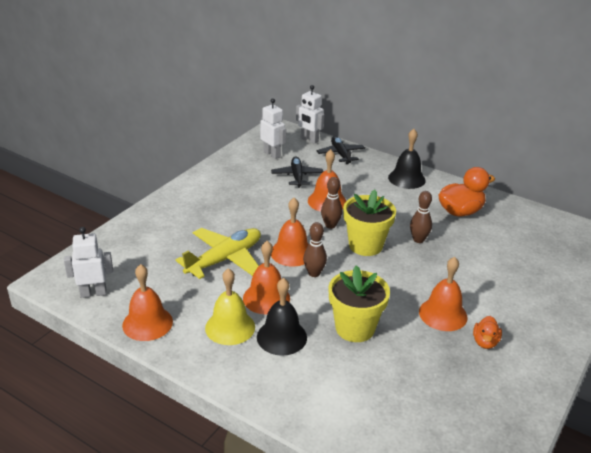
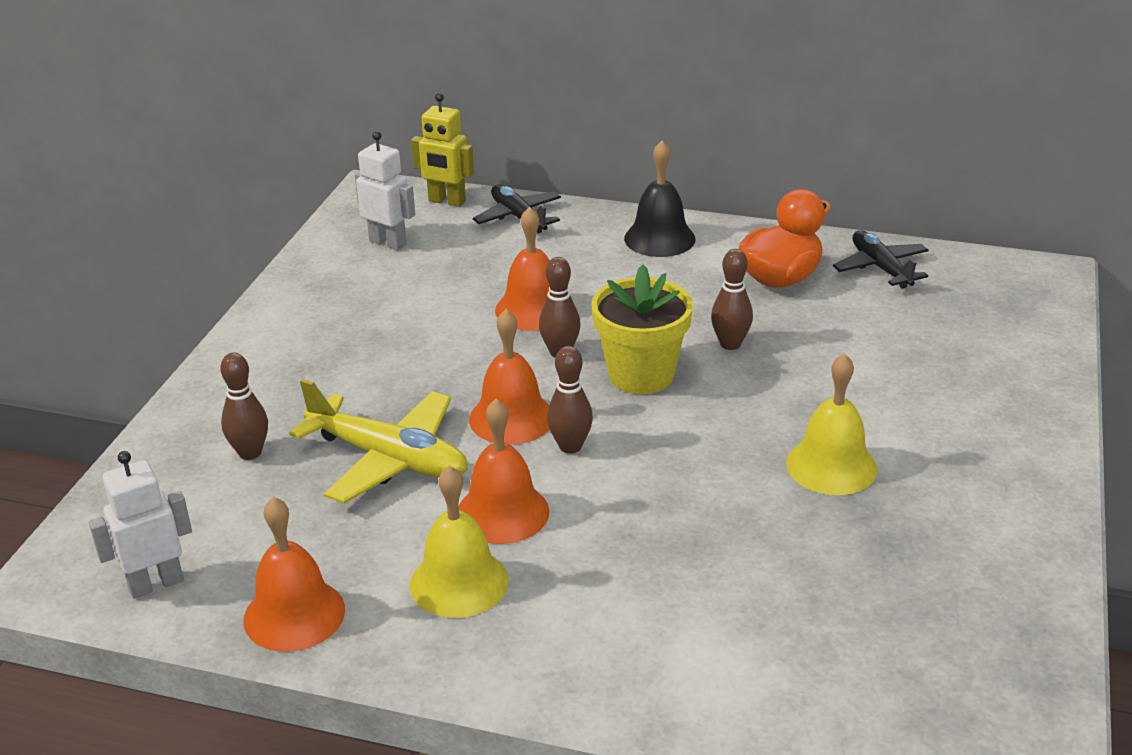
camera: 15 degrees left, 0 degrees up
yellow plane [176,228,261,279] -> yellow plane turned 90 degrees clockwise [289,379,468,503]
black bell [257,278,307,356] -> none
black plane [271,157,323,188] -> black plane moved to [833,230,929,288]
white robot [296,85,324,144] -> yellow robot [411,93,474,207]
yellow flower pot [329,265,390,342] -> none
orange bell [419,257,467,331] -> yellow bell [786,353,877,495]
orange duck [473,316,502,349] -> none
none -> brown bowling pin [220,353,268,460]

